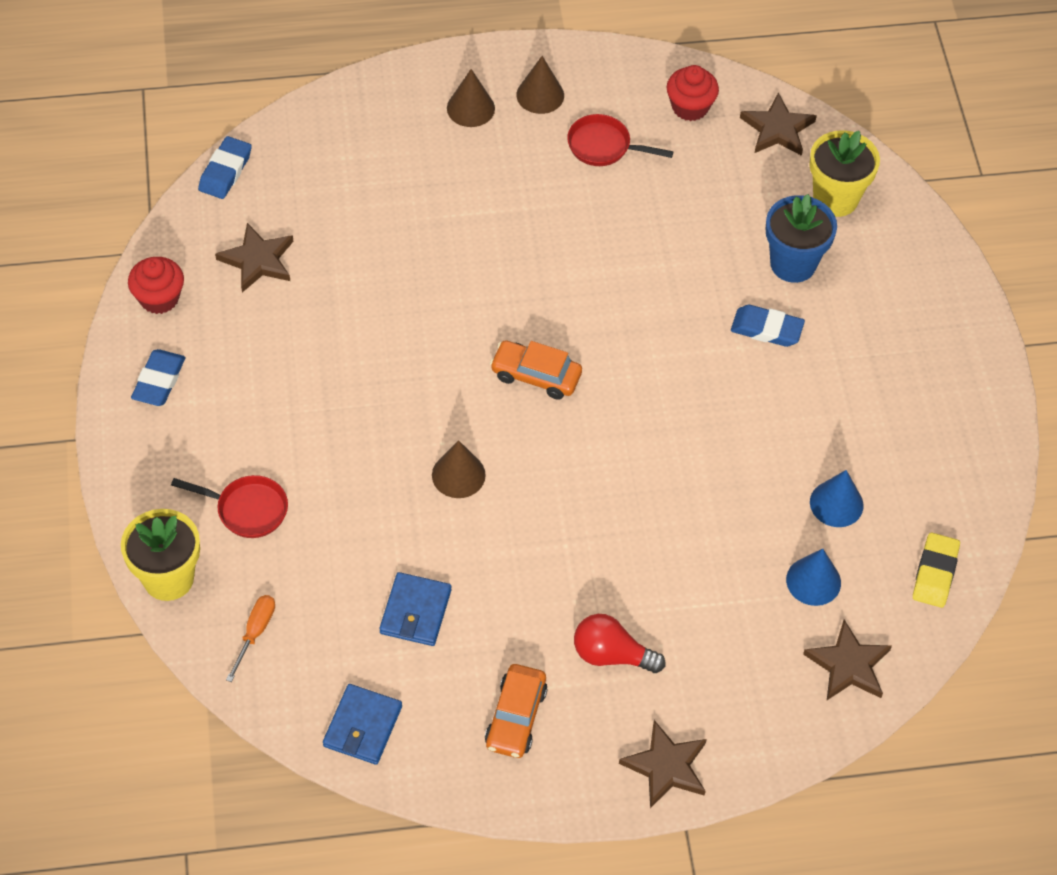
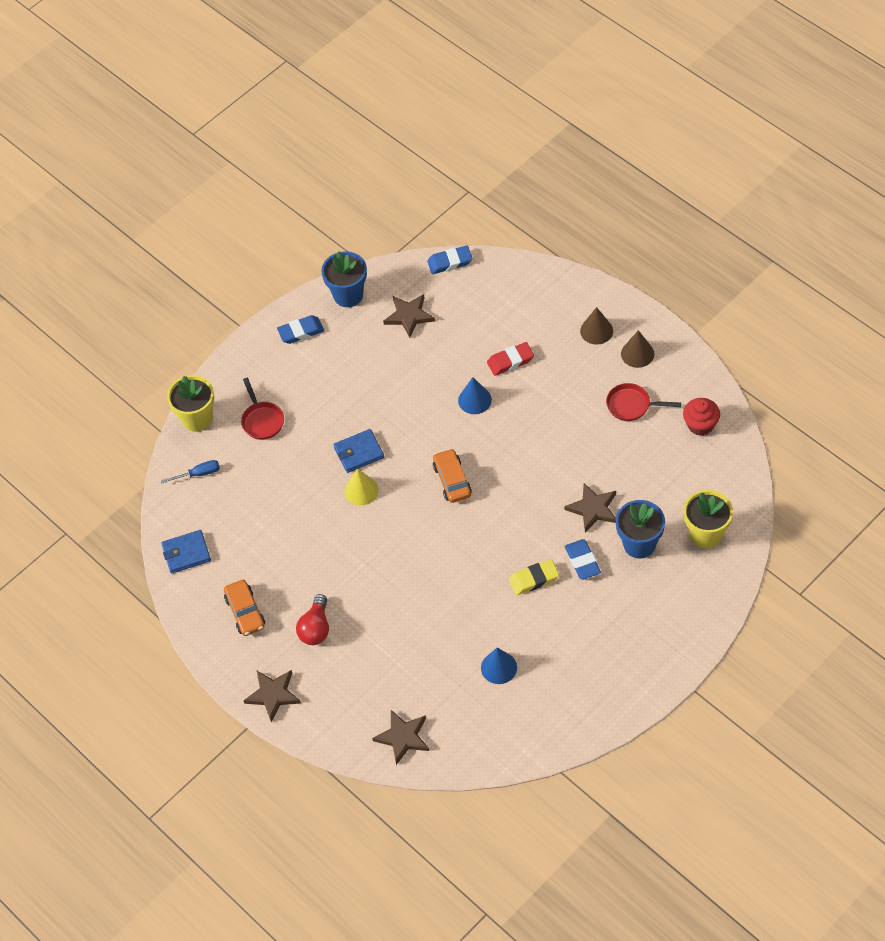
camera: 60 degrees right, 0 degrees up
red cupcake [128,257,184,314] -> blue flower pot [321,251,367,307]
orange screwdriver [226,595,275,682] -> blue screwdriver [161,460,220,483]
blue wallet [379,572,451,646] -> blue wallet moved to [334,429,384,473]
brown cone [432,440,486,498] -> yellow cone [344,469,379,506]
orange car [485,664,548,758] -> orange car turned 90 degrees counterclockwise [224,580,265,636]
red pan [567,114,673,166] -> red pan turned 60 degrees counterclockwise [606,383,681,421]
red light bulb [574,614,665,673] -> red light bulb turned 150 degrees counterclockwise [296,594,329,645]
brown star [740,93,817,156] -> brown star moved to [564,483,616,533]
blue cone [786,549,841,606] -> blue cone moved to [458,377,492,414]
yellow eraser [913,533,960,608] -> yellow eraser moved to [509,559,559,595]
none -> red eraser [487,342,534,376]

